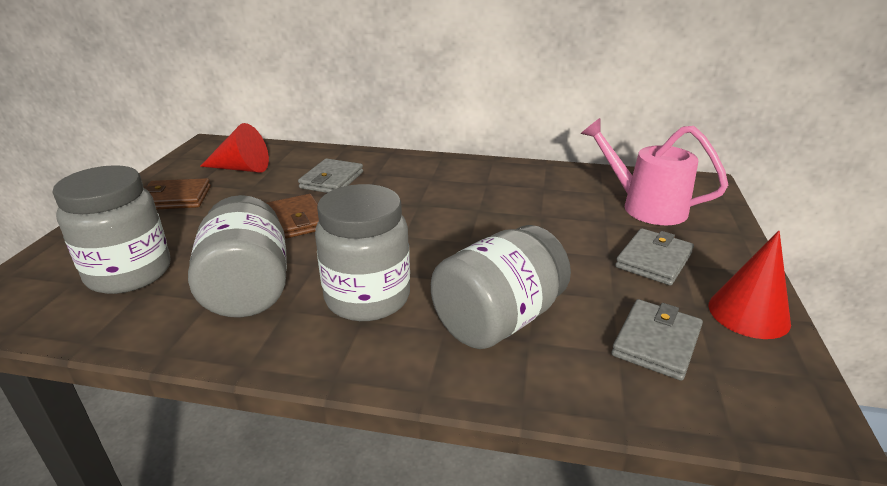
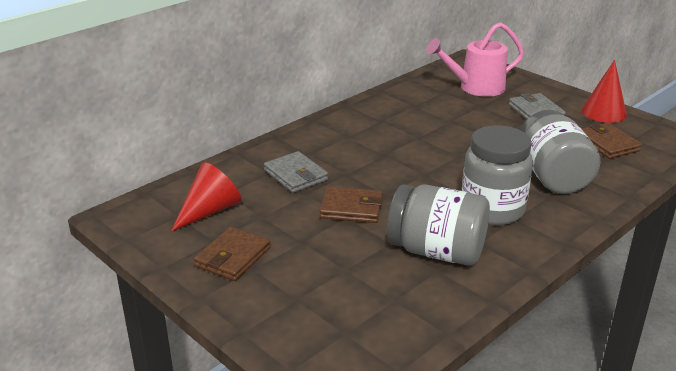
camera: 55 degrees left, 0 degrees up
grey jar [52,165,170,294] -> none
grey wallet [611,299,703,381] -> brown wallet [582,123,642,159]

